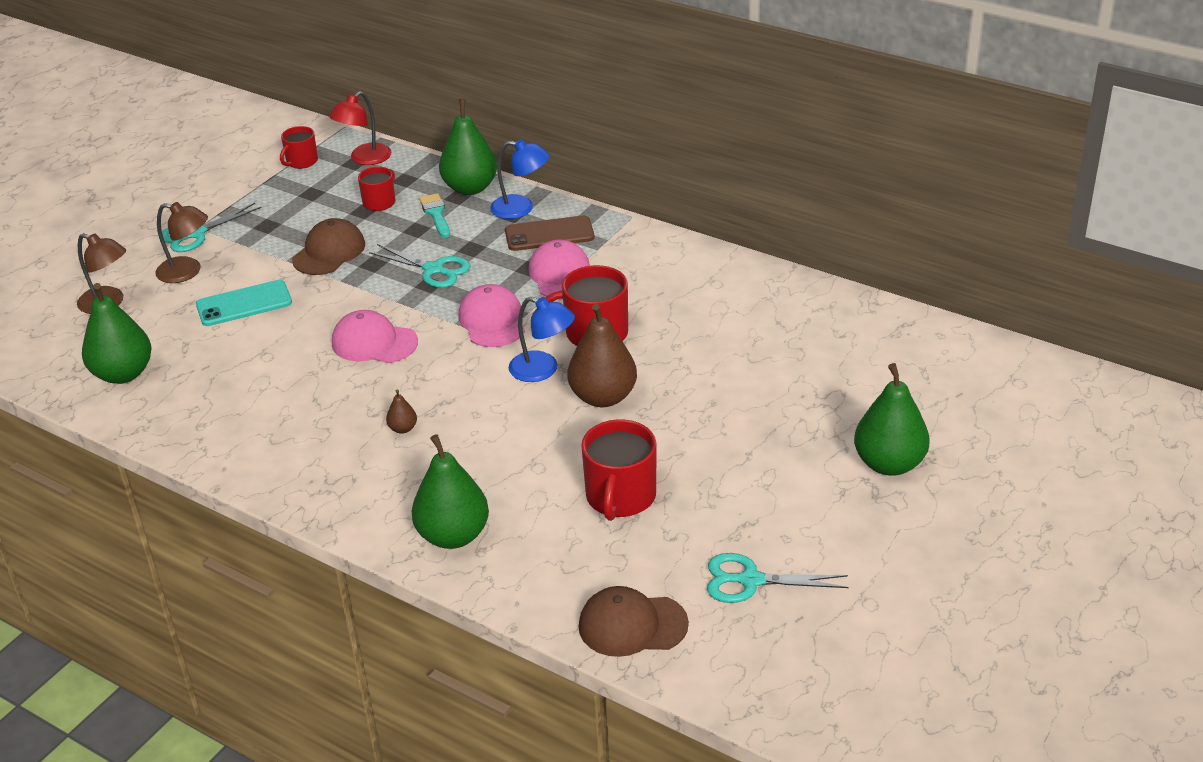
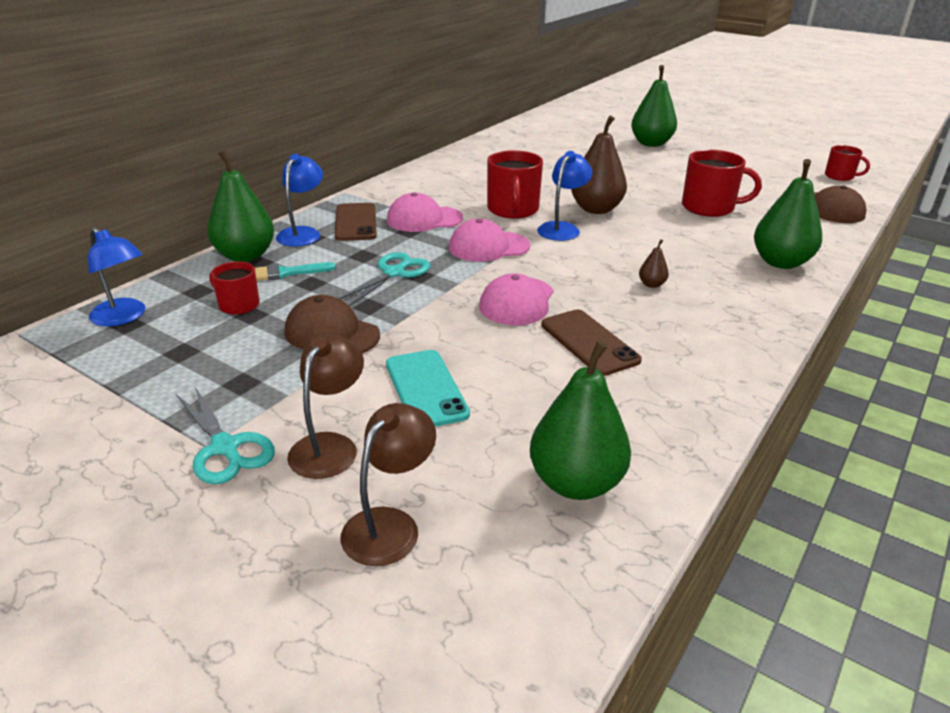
camera: 90 degrees left, 5 degrees down
red mug [280,126,318,169] -> red mug moved to [825,145,870,181]
red lamp [329,91,391,165] -> blue lamp [88,227,146,326]
turquoise scissors [707,553,849,603] -> none
none -> brown phone [541,309,642,376]

